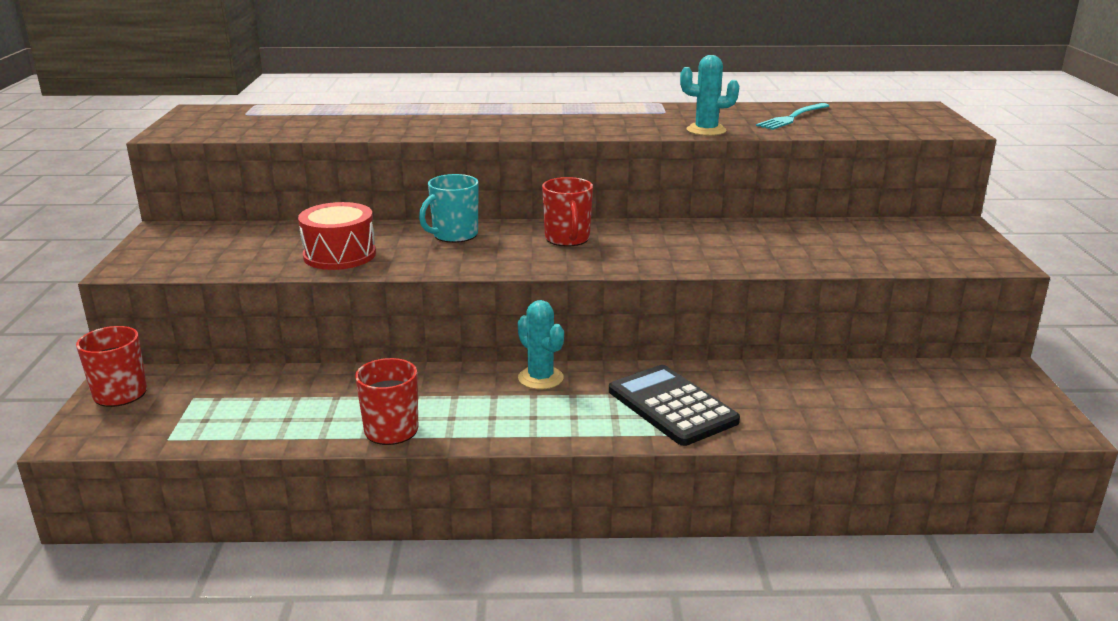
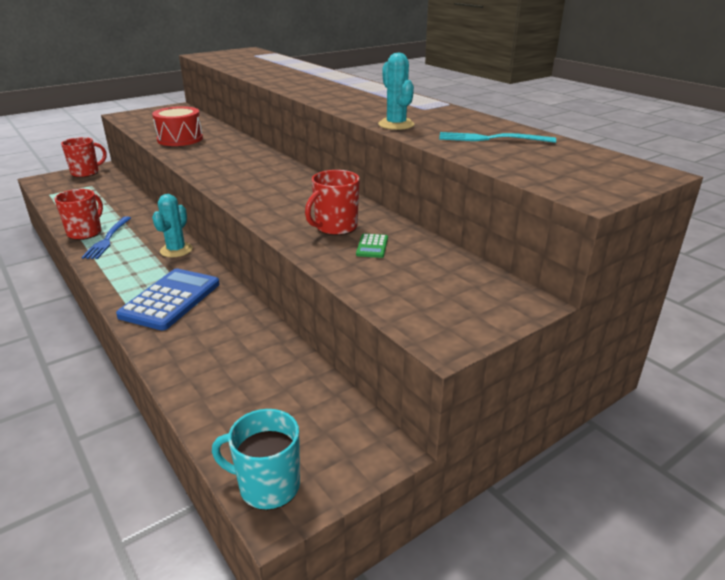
camera: 55 degrees right, 5 degrees up
turquoise mug [419,174,479,243] -> turquoise mug moved to [212,409,300,510]
red mug [542,177,593,246] -> red mug moved to [305,170,360,235]
black calculator [609,365,740,446] -> blue calculator [116,269,220,330]
none -> blue fork [82,216,131,259]
none -> green calculator [356,233,388,258]

